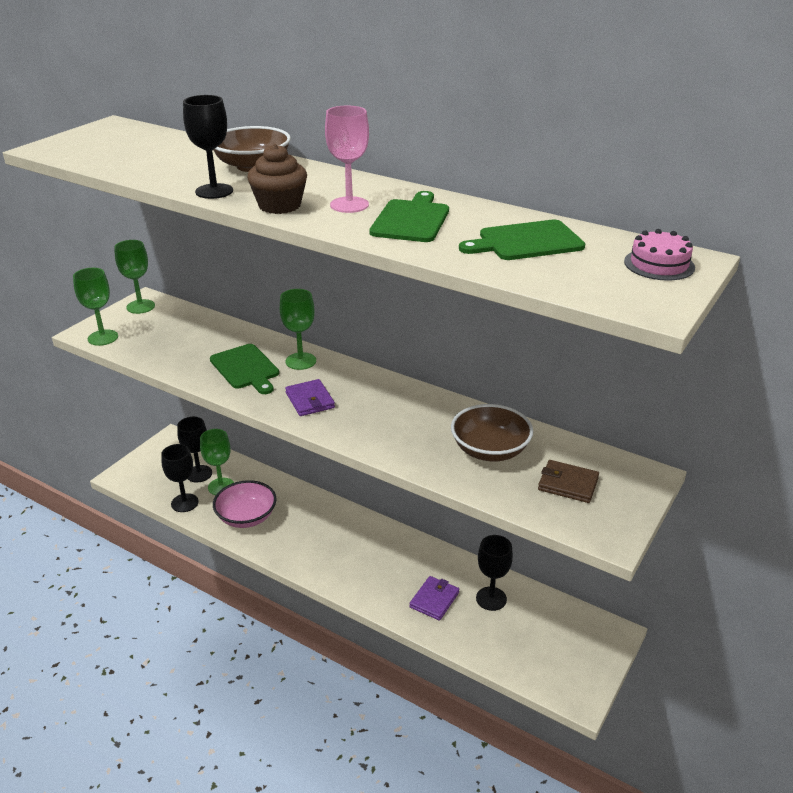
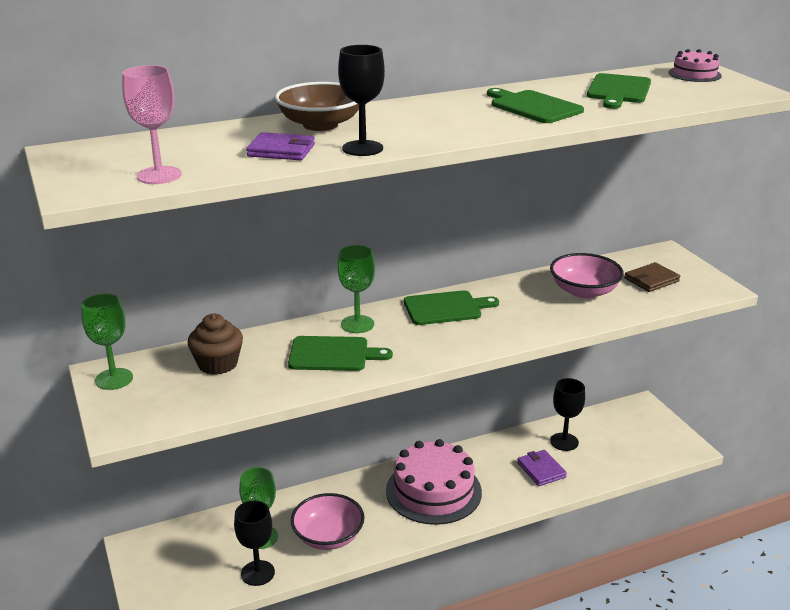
camera: 55 degrees left, 5 degrees down
green goblet [73,268,118,346] -> none
black goblet [177,417,212,482] -> none
brown cupcake [247,144,307,214] -> brown cupcake moved to [187,314,243,375]
purple wallet [285,379,335,416] -> purple wallet moved to [246,132,315,160]
pink goblet [325,106,369,213] -> pink goblet moved to [122,65,182,184]
brown bowl [451,404,533,461] -> pink bowl [550,253,624,299]
none -> pink cake [386,439,482,525]
none -> green cutting board [404,290,499,325]

